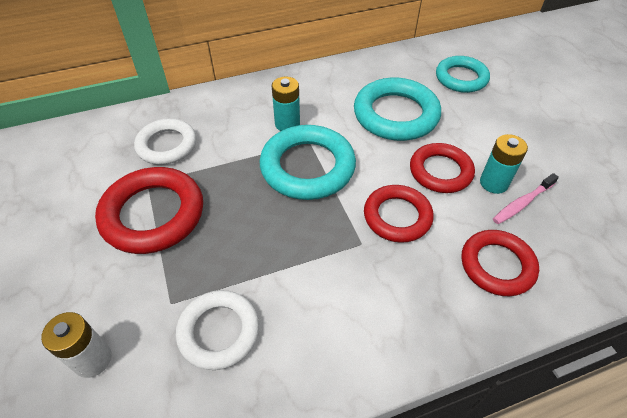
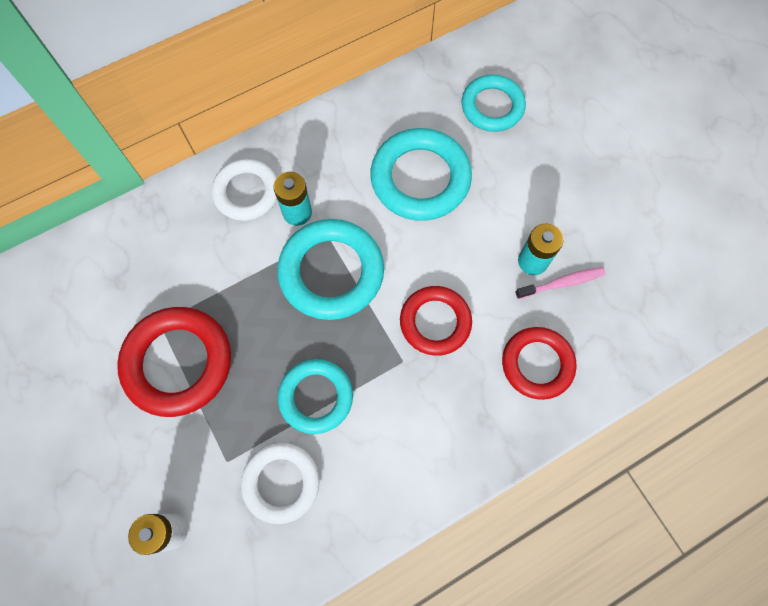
camera: 10 degrees left, 20 degrees up
white ring [134,119,196,165] -> white ring moved to [212,159,277,221]
red ring [410,143,475,193] -> none
pink toothbrush [493,173,559,224] -> pink toothbrush turned 150 degrees counterclockwise [515,267,606,299]
none -> turquoise ring [278,359,353,434]

